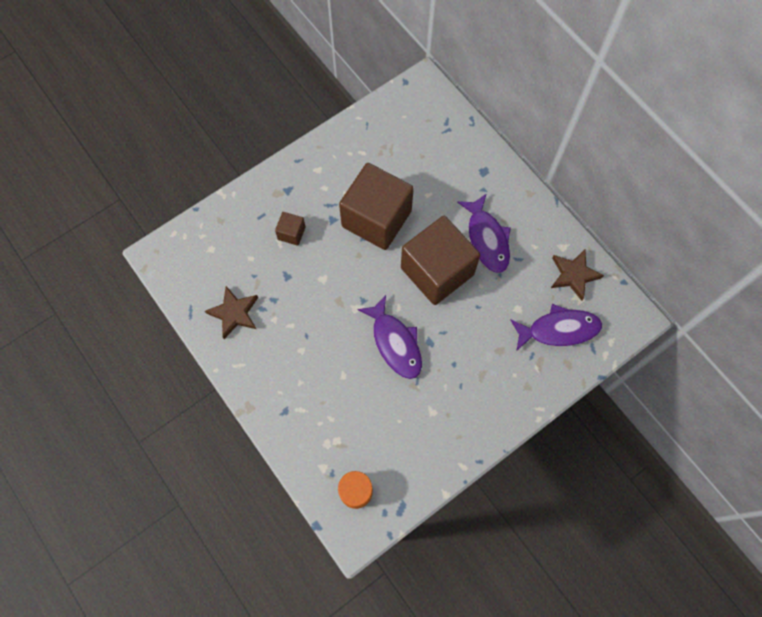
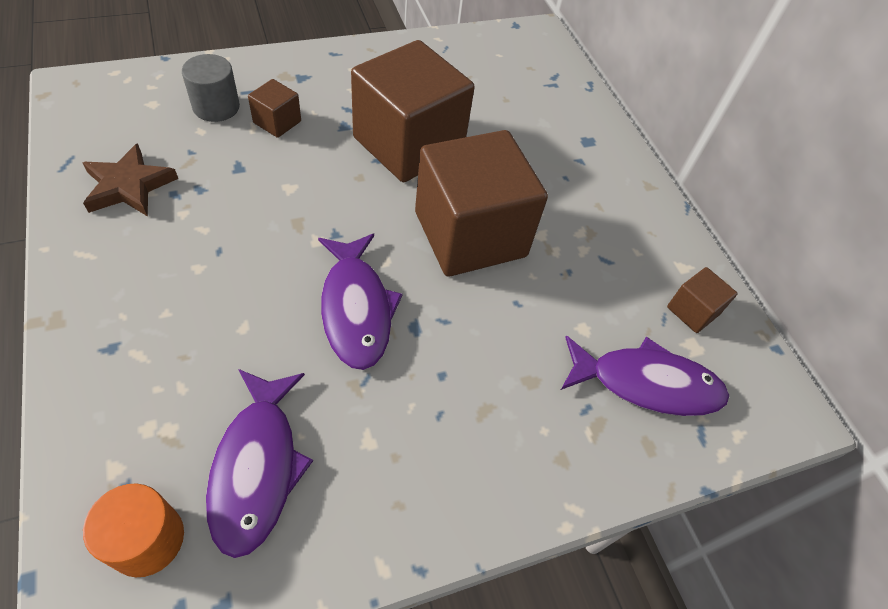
camera: 10 degrees right, 15 degrees down
purple fish [457,193,511,273] -> purple fish moved to [206,369,313,558]
brown star [551,250,604,301] -> brown cube [667,267,738,333]
none -> grey cylinder [182,54,240,122]

